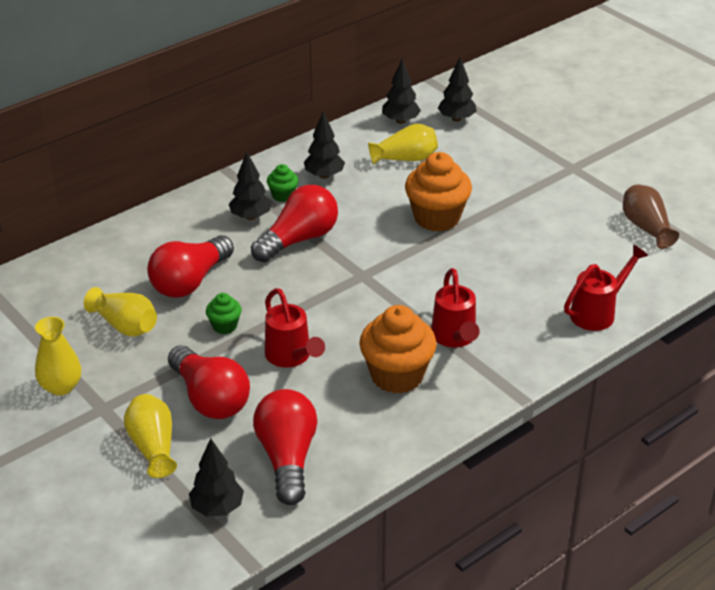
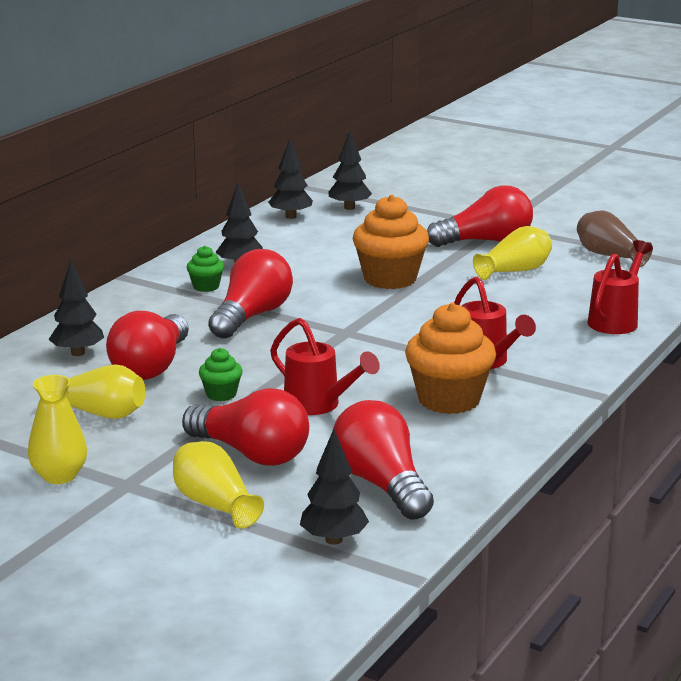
camera: 20 degrees left, 15 degrees down
black tree [229,152,272,220] -> black tree moved to [48,260,104,356]
yellow vase [368,124,438,165] -> yellow vase moved to [473,226,552,280]
none -> red light bulb [427,185,533,247]

